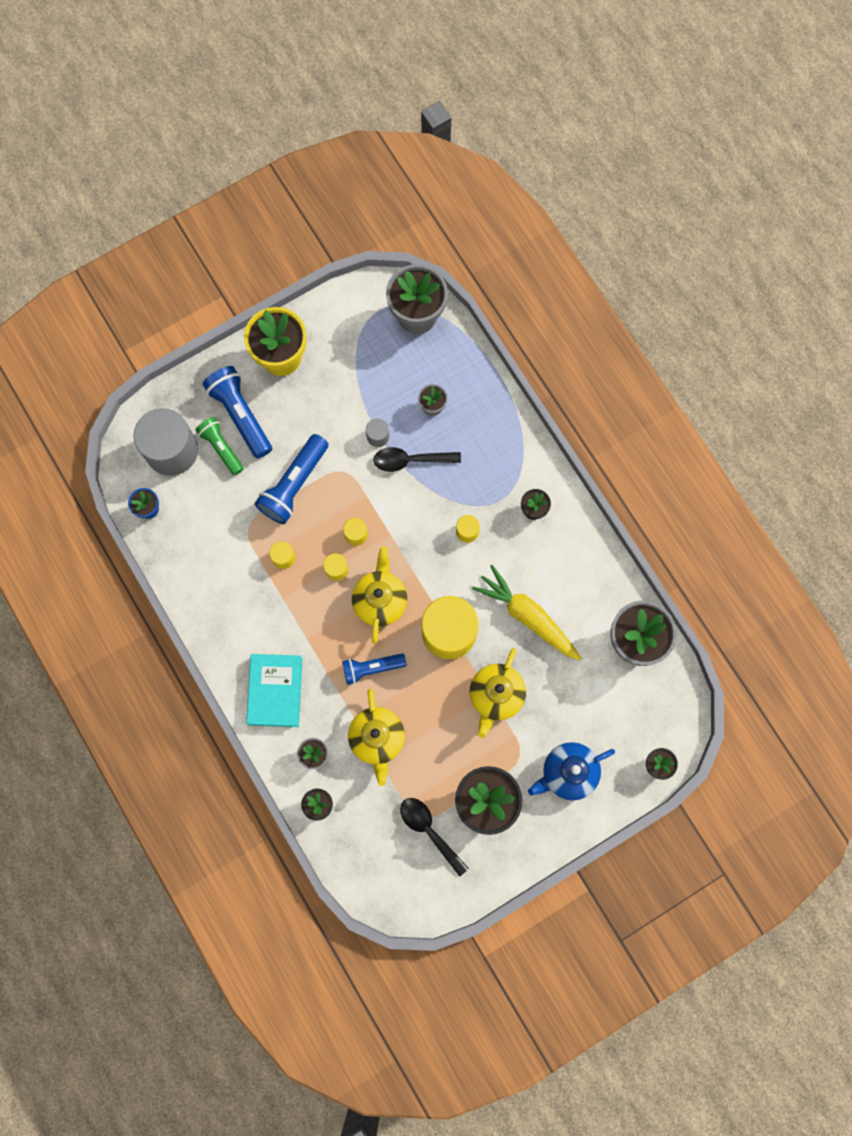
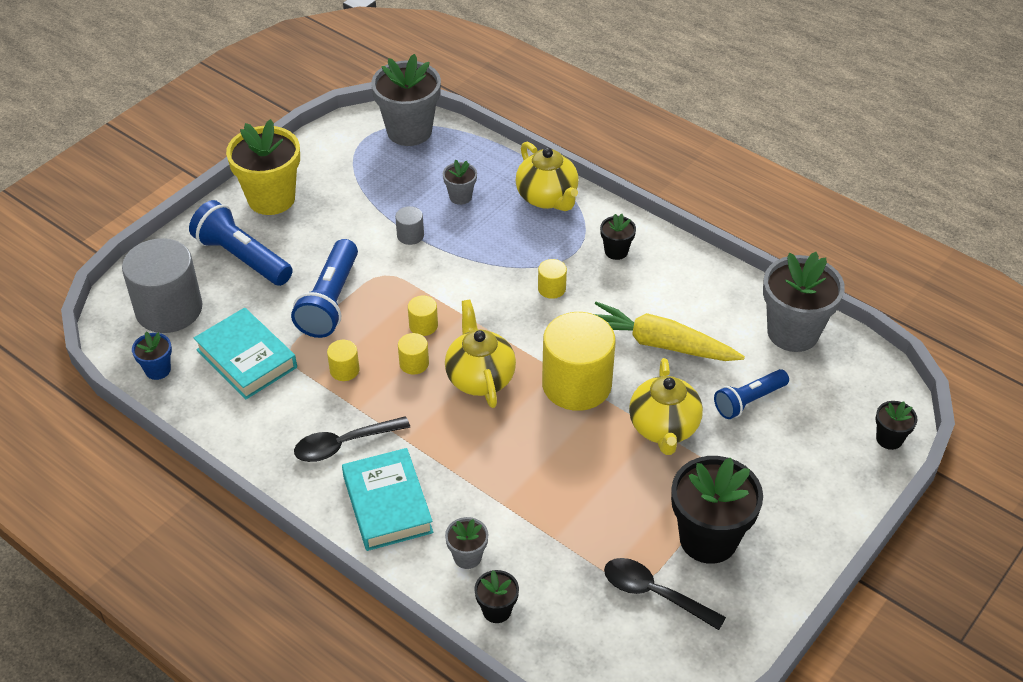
camera: 20 degrees left, 30 degrees down
green flashlight [196,417,244,476] -> none
blue flashlight [342,654,407,685] -> blue flashlight moved to [714,369,789,419]
yellow teapot [348,689,405,786] -> yellow teapot moved to [516,142,579,211]
black spoon [373,447,461,472] -> black spoon moved to [294,416,410,462]
blue teapot [528,742,615,800] -> none
none -> turquoise book [193,308,297,399]

